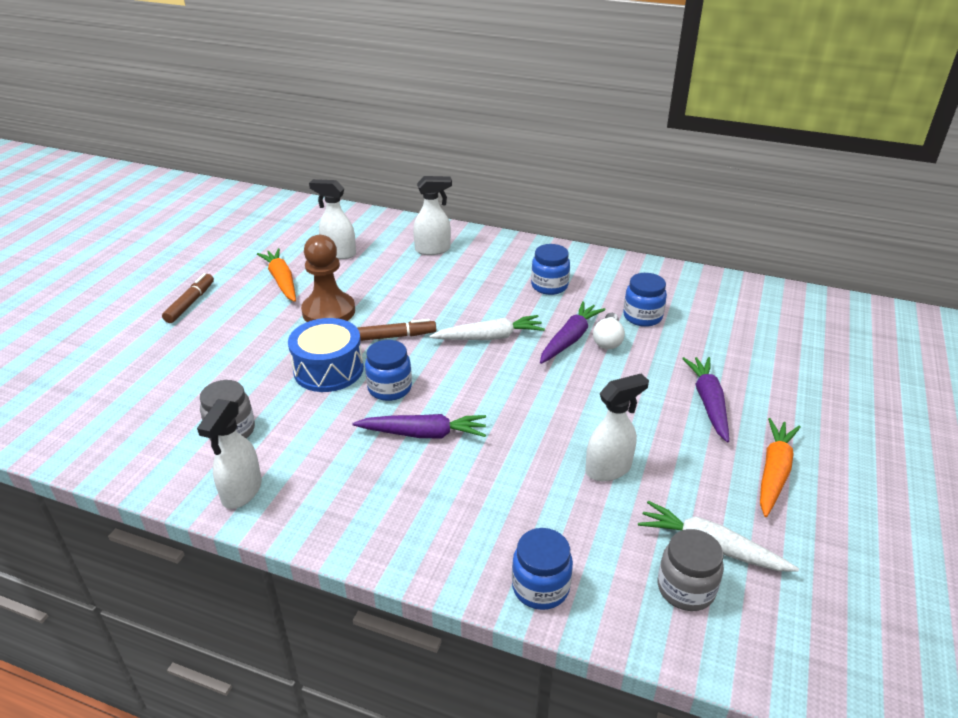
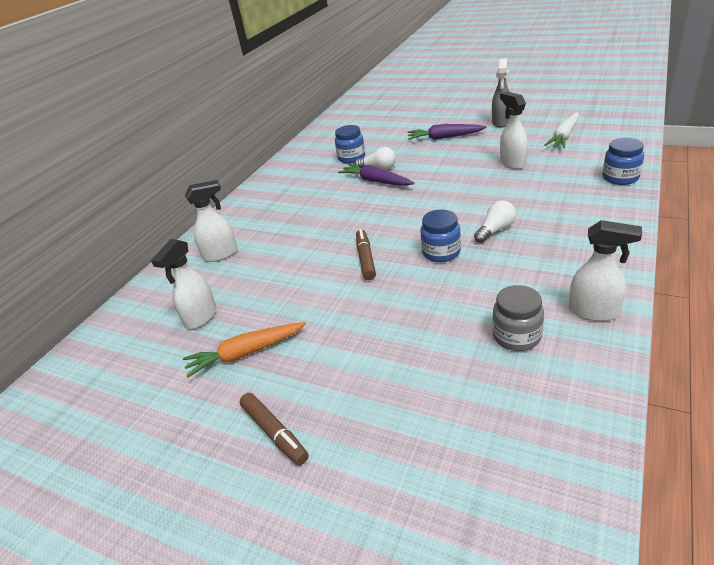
camera: 80 degrees left, 0 degrees up
brown marker [162,273,214,323] -> brown marker turned 150 degrees counterclockwise [240,393,309,465]
blue drum [288,318,364,392] -> none
brown pawn [301,235,355,322] -> none
purple carrot [353,414,486,438] -> white light bulb [474,200,516,243]
white spray bottle [413,176,452,255] -> white spray bottle turned 75 degrees clockwise [185,180,238,262]
white carrot [429,315,545,340] -> none
blue jar [531,244,570,295] -> none
grey jar [658,529,724,611] -> none
orange carrot [760,418,800,517] -> grey spray bottle [492,58,509,128]

